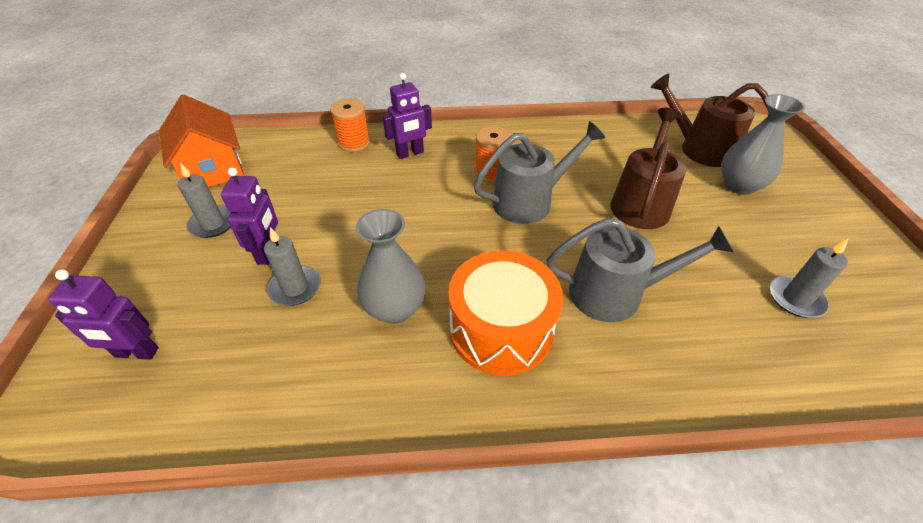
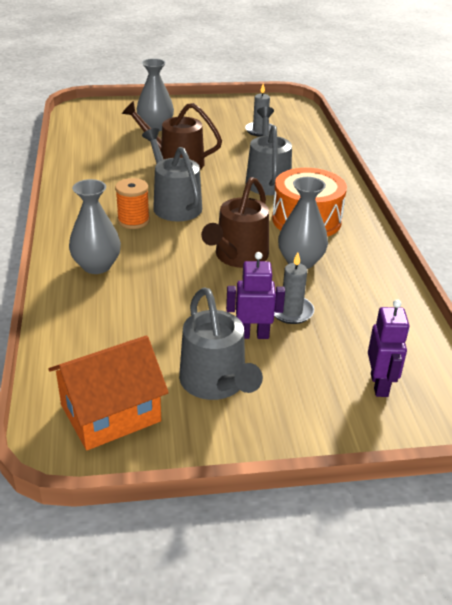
camera: 95 degrees left, 10 degrees down
grey candle [178,164,231,238] -> grey watering can [179,287,263,400]
orange spool [330,99,370,152] -> none
purple robot [382,73,432,159] -> grey vase [69,179,121,274]
brown watering can [651,73,769,167] -> brown watering can moved to [201,177,269,268]

